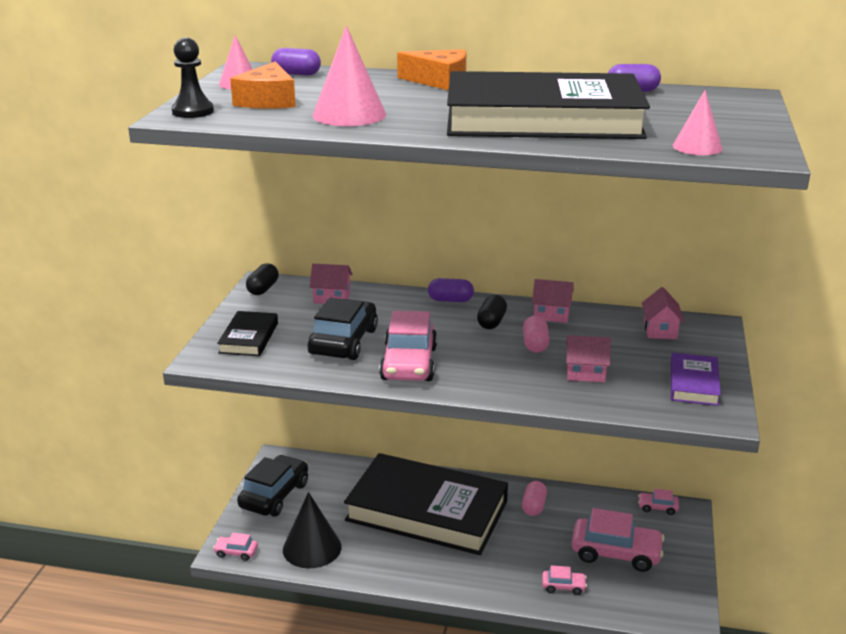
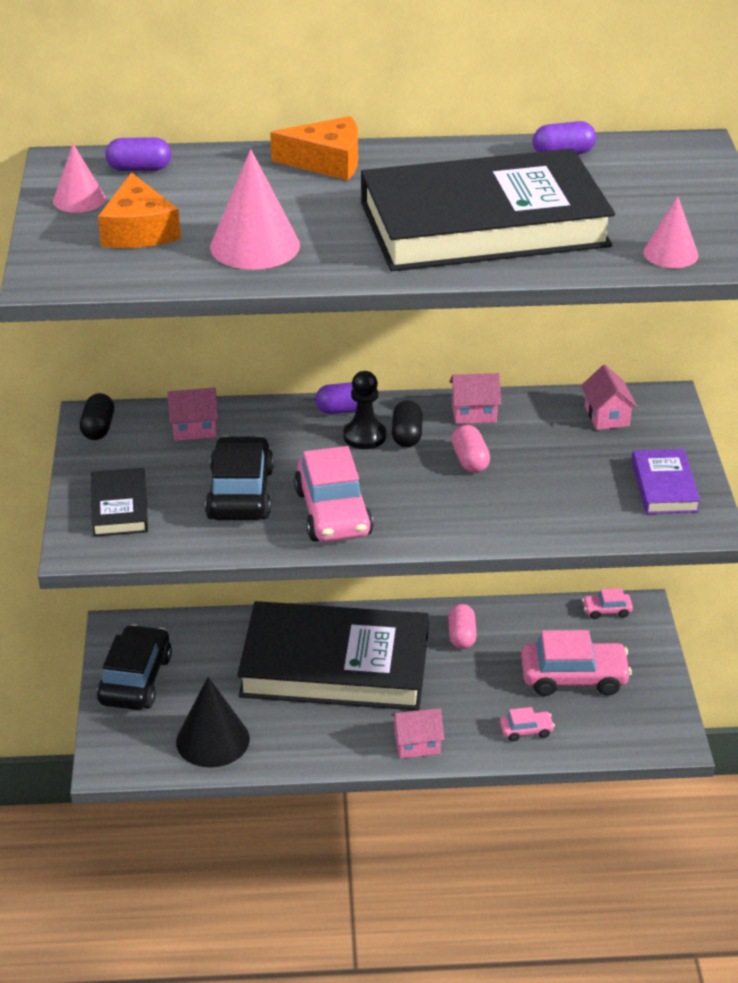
camera: 15 degrees left, 10 degrees up
black pawn [171,37,214,118] -> black pawn moved to [343,371,386,449]
pink car [213,533,258,561] -> none
pink house [566,335,611,383] -> pink house moved to [391,708,444,759]

